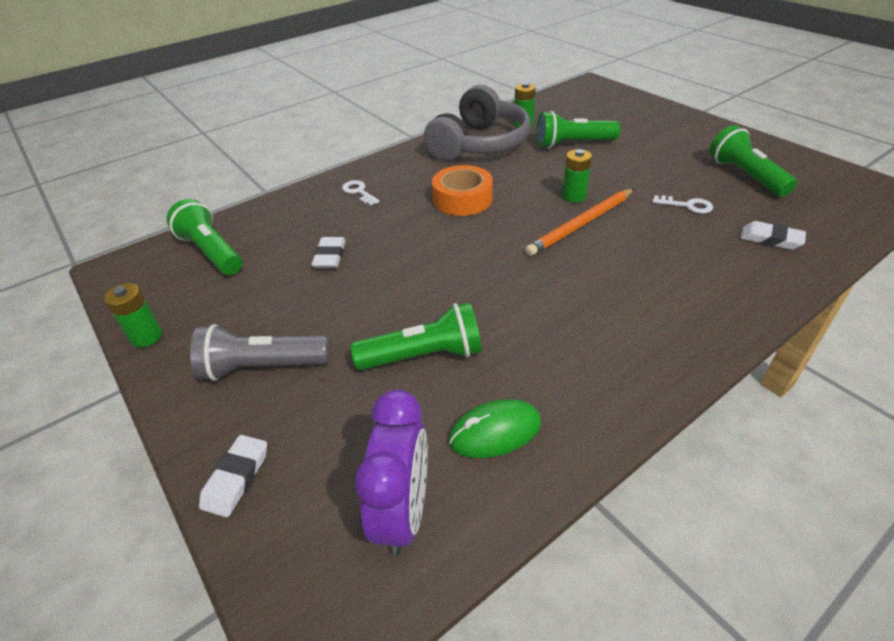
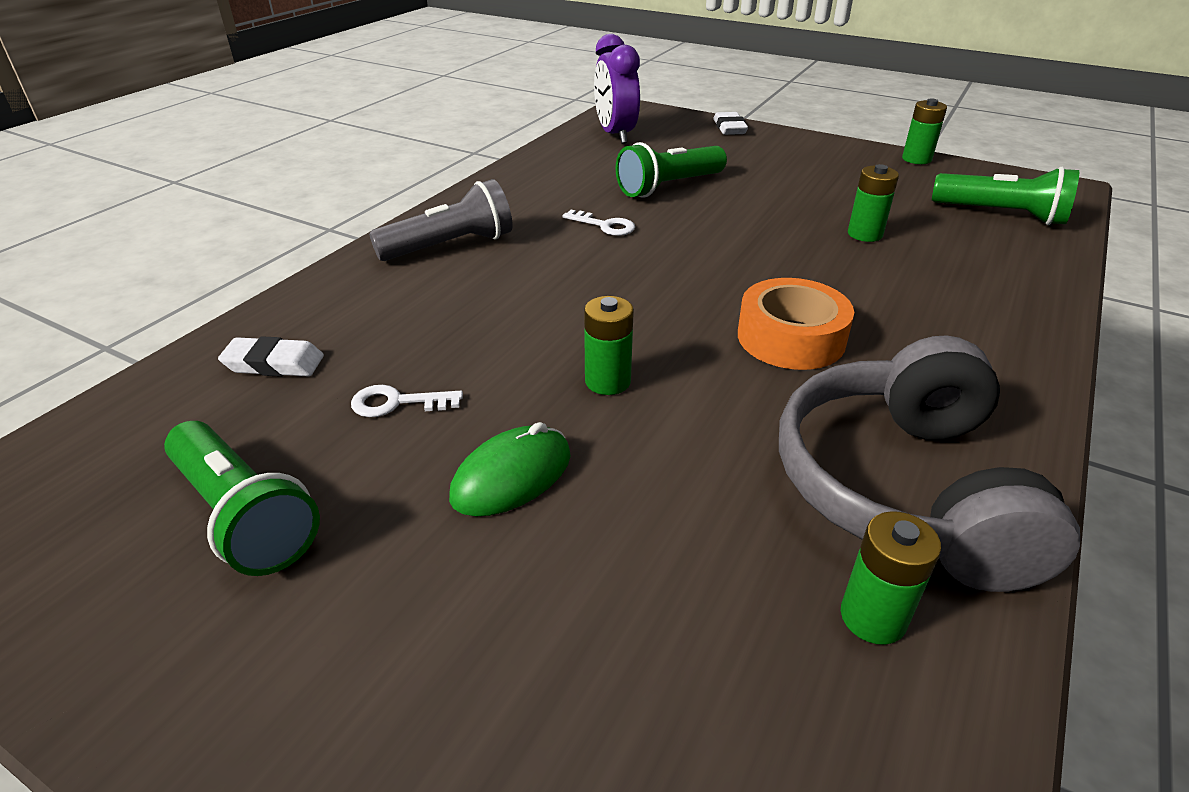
camera: 155 degrees right, 5 degrees down
grey flashlight [190,324,329,381] -> grey flashlight moved to [369,179,512,261]
white eraser [311,237,346,268] -> green battery [848,164,899,242]
white key [342,180,380,206] -> white key moved to [562,210,635,236]
green mouse [449,399,541,458] -> green mouse moved to [449,422,571,517]
orange pencil [525,189,634,256] -> none
green flashlight [536,111,620,148] -> none

